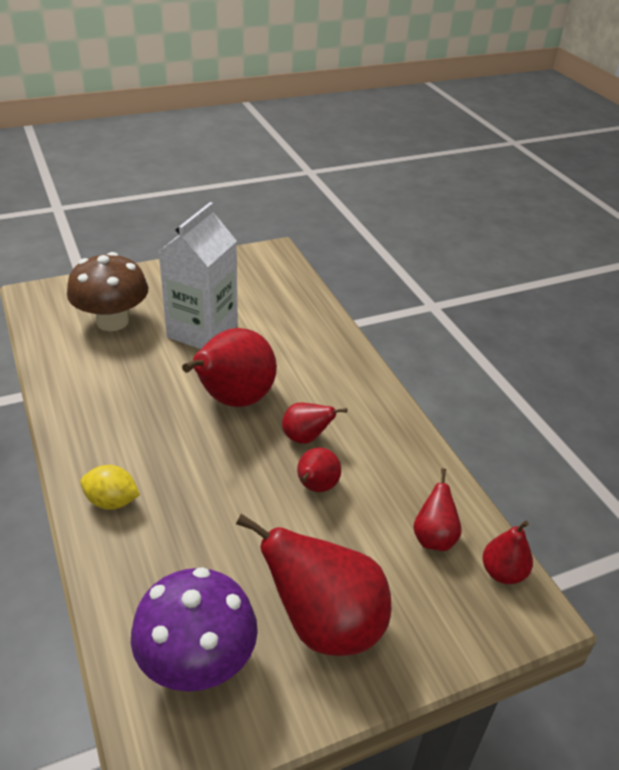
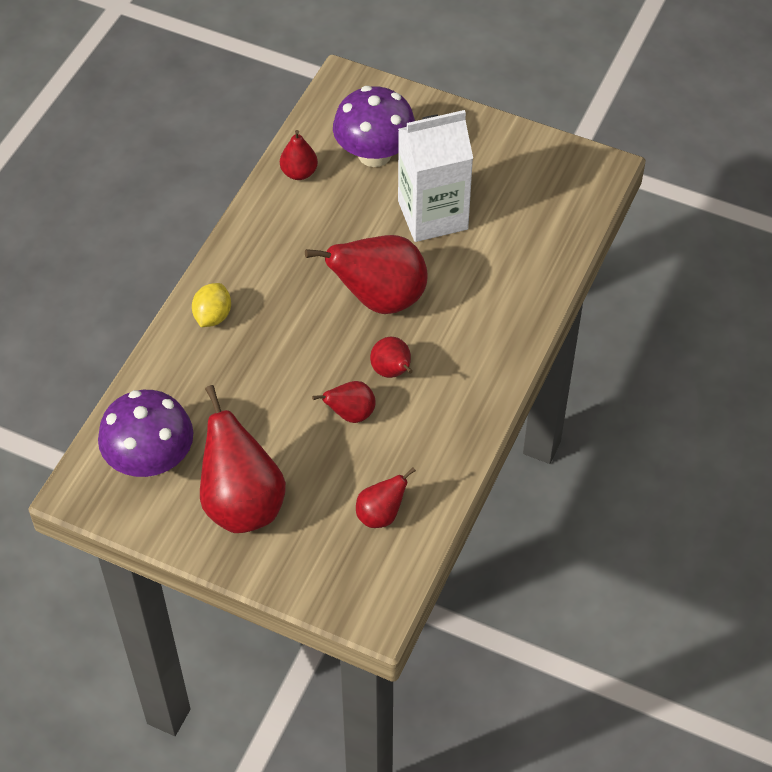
camera: 50 degrees right, 15 degrees up
brown mushroom [67,252,148,331] -> purple mushroom [333,86,415,167]
yellow lemon [80,465,140,510] -> yellow lemon turned 45 degrees clockwise [192,283,231,327]
red pear [483,520,533,584] -> red pear moved to [280,130,318,180]

